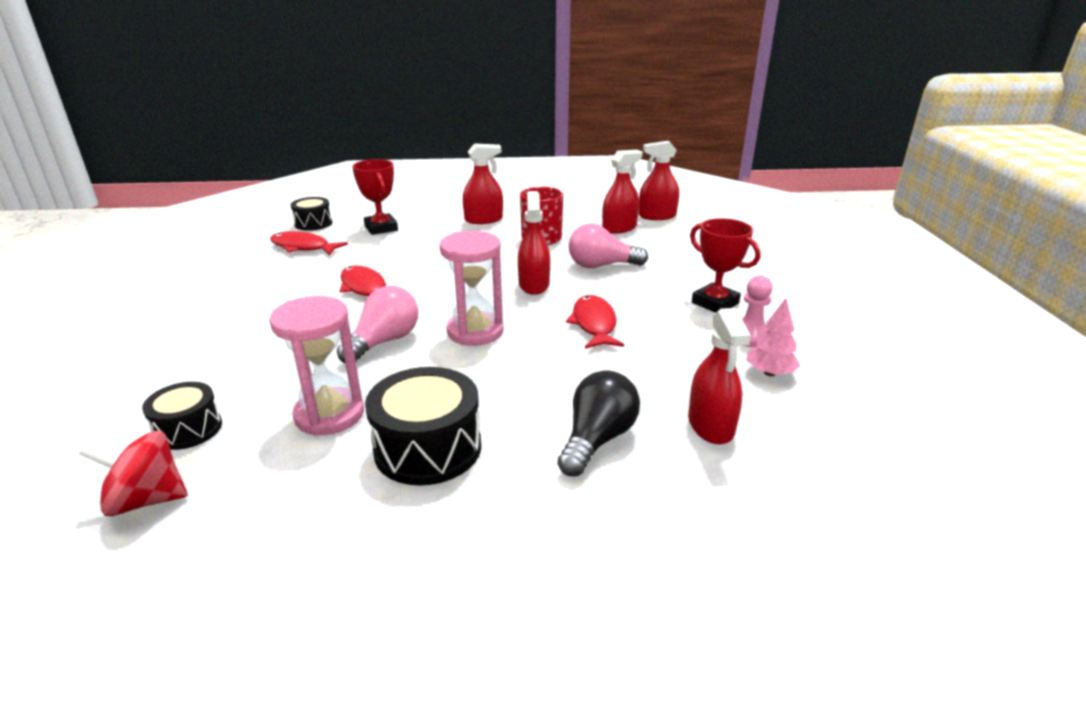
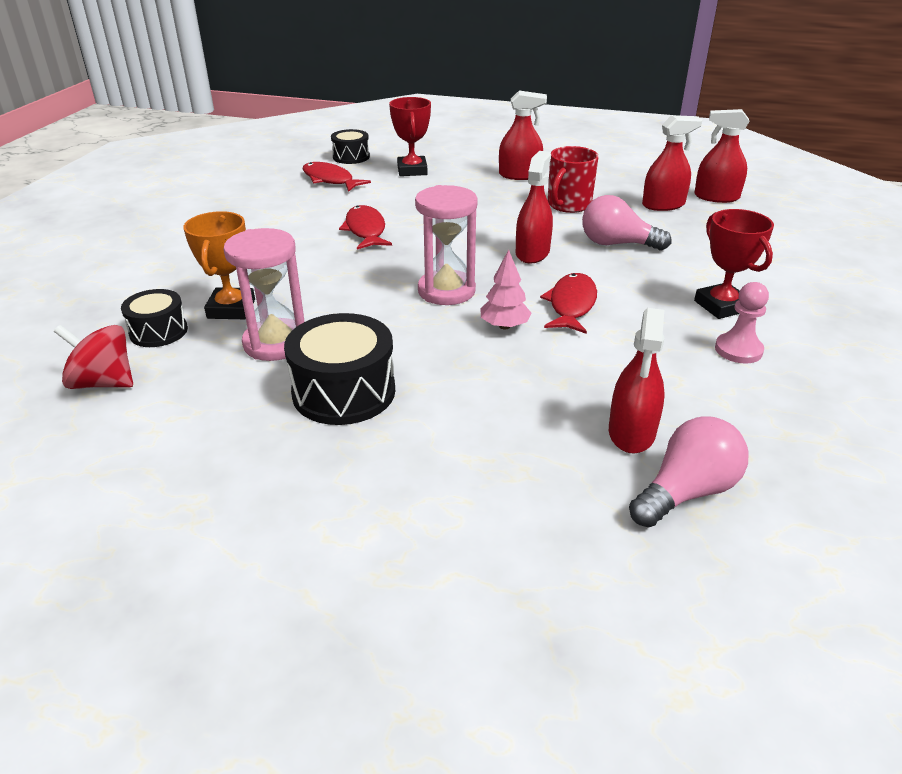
camera: 20 degrees right, 5 degrees up
pink light bulb [337,286,418,363] -> pink light bulb moved to [629,417,748,528]
black light bulb [557,370,640,476] -> none
pink tree [746,298,800,376] -> pink tree moved to [480,250,532,329]
none -> orange trophy [183,211,255,319]

